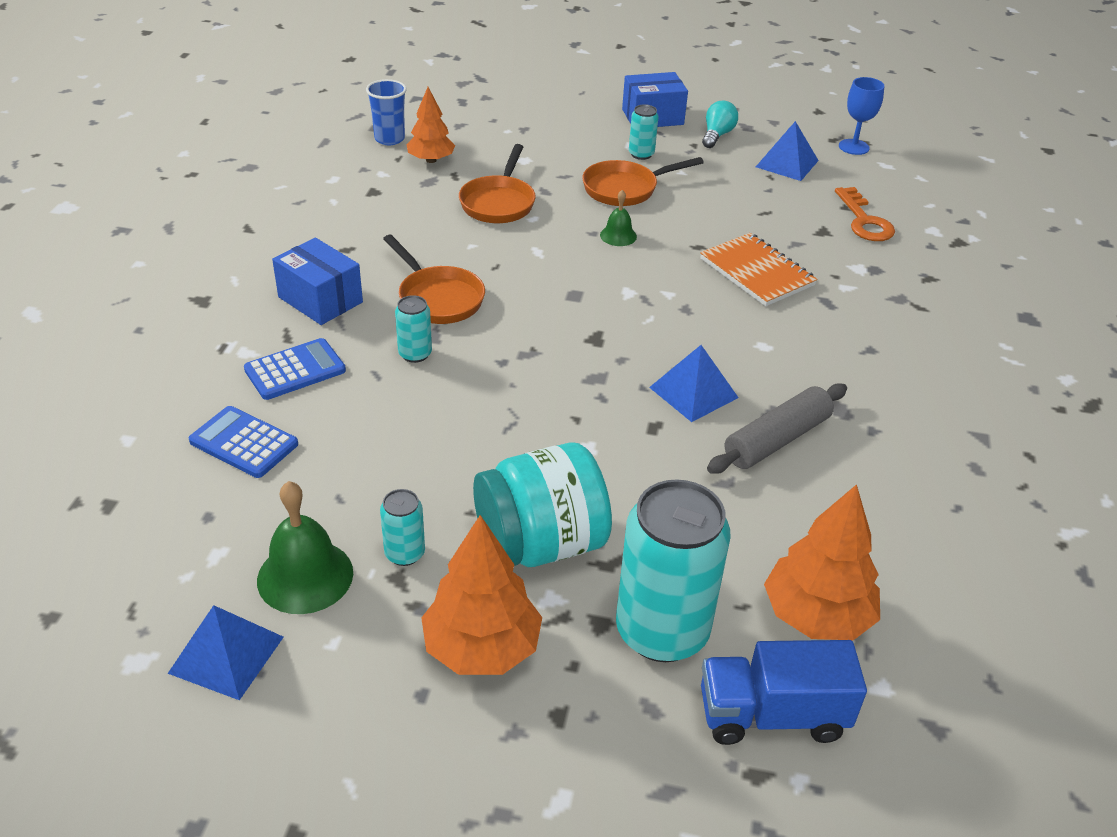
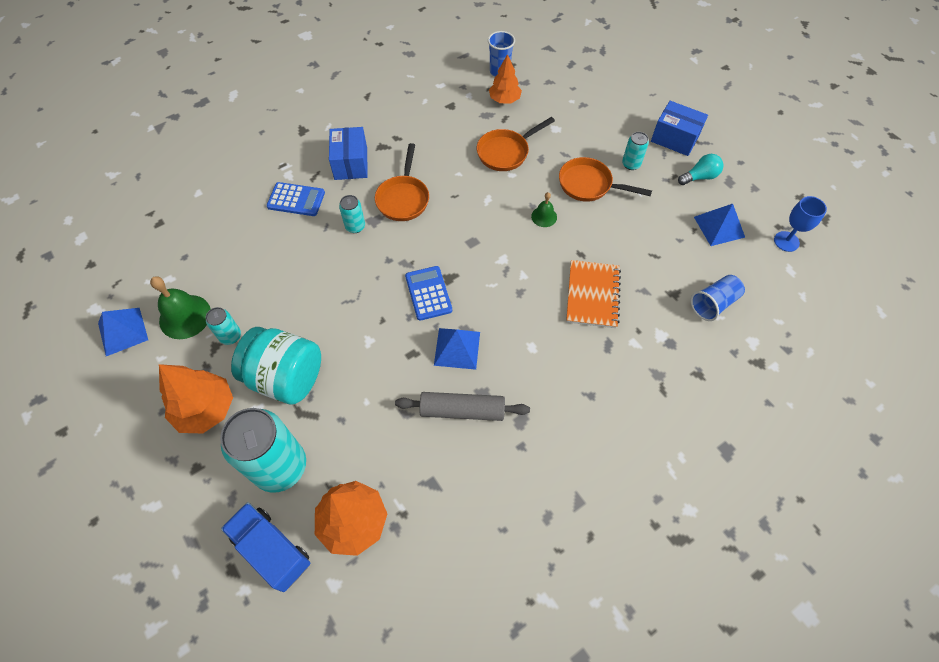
camera: 45 degrees right, 20 degrees up
blue calculator [189,406,298,478] -> blue calculator moved to [405,266,452,321]
orange key [835,187,895,241] -> blue cup [690,275,745,321]

